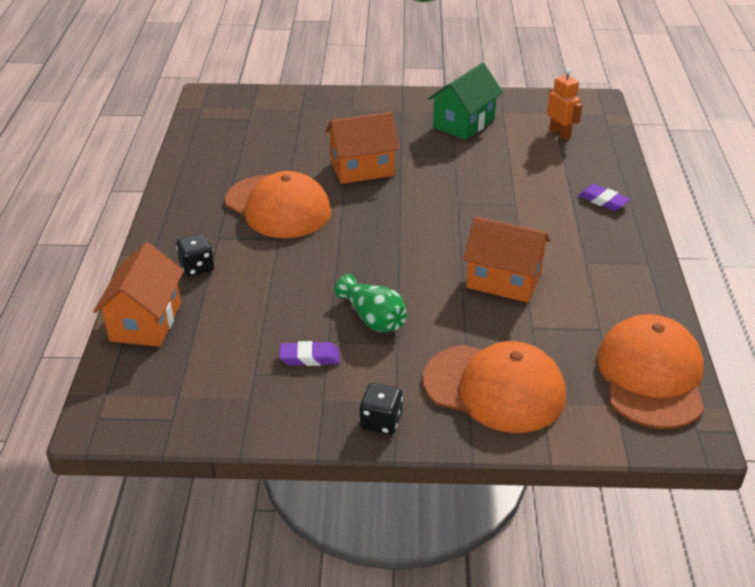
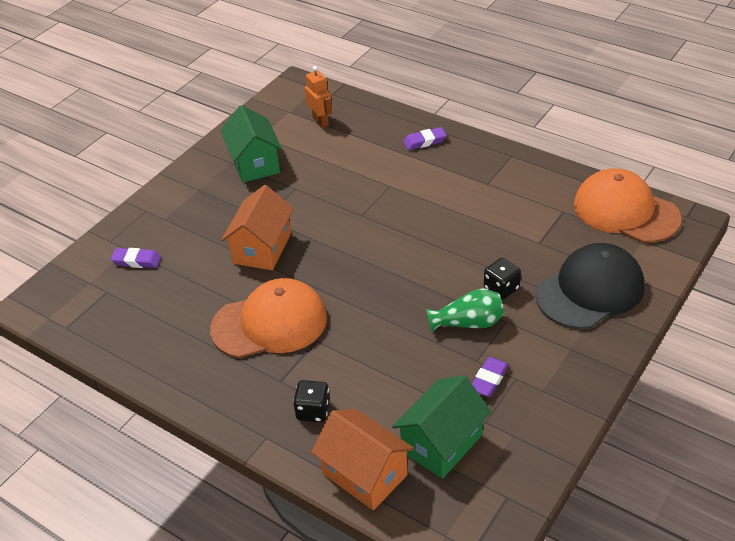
camera: 55 degrees left, 5 degrees up
black dice [359,383,403,435] -> black dice moved to [484,258,521,300]
orange cap [423,341,566,433] -> black cap [536,243,645,329]
orange house [463,216,551,303] -> none
orange robot [547,68,582,140] -> orange robot turned 60 degrees clockwise [305,66,332,128]
none -> purple eraser [111,248,161,268]
none -> green house [392,375,491,479]

